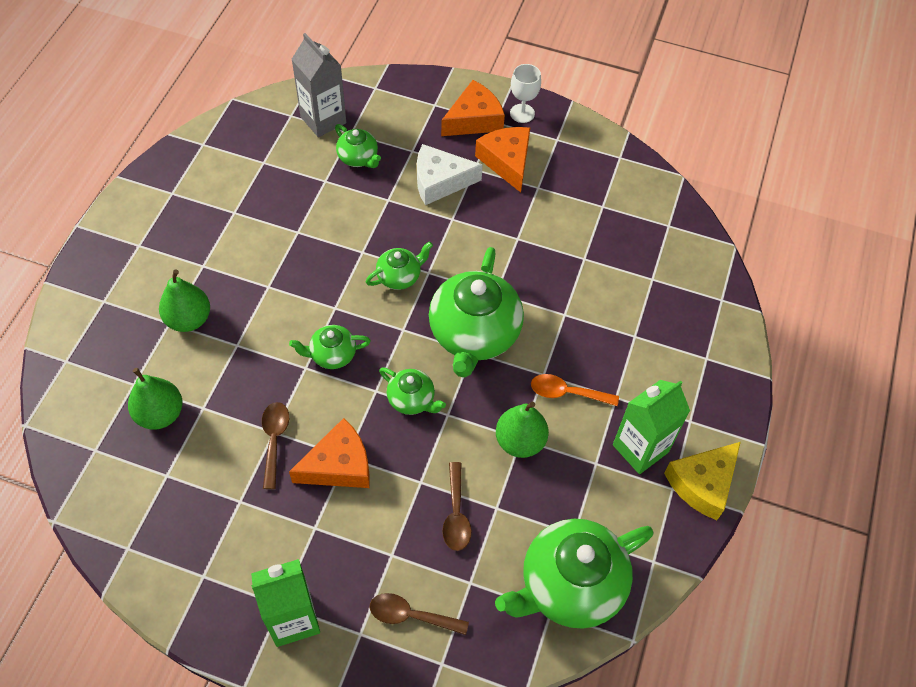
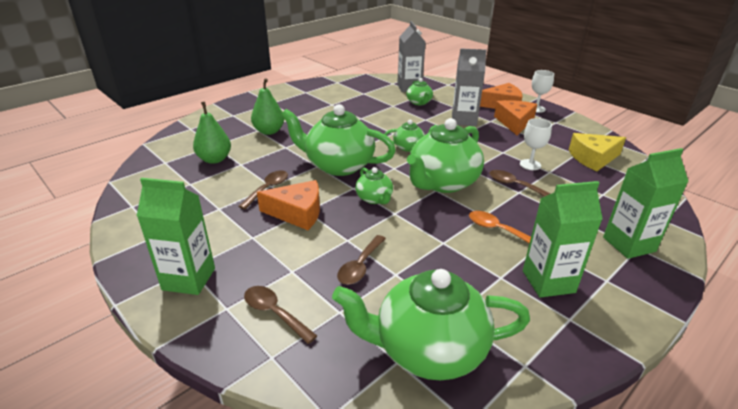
camera: 30 degrees right, 25 degrees down
green teapot [289,325,371,369] -> green teapot [281,104,396,176], size x2.03
white cheese [417,144,483,205] -> grey carton [452,48,487,126]
green pear [496,402,549,458] -> none
yellow cheese [664,442,741,520] -> yellow cheese moved to [569,133,626,171]
none -> brown spoon [489,170,551,197]
none -> white goblet [520,118,552,170]
none -> green carton [603,148,689,259]

